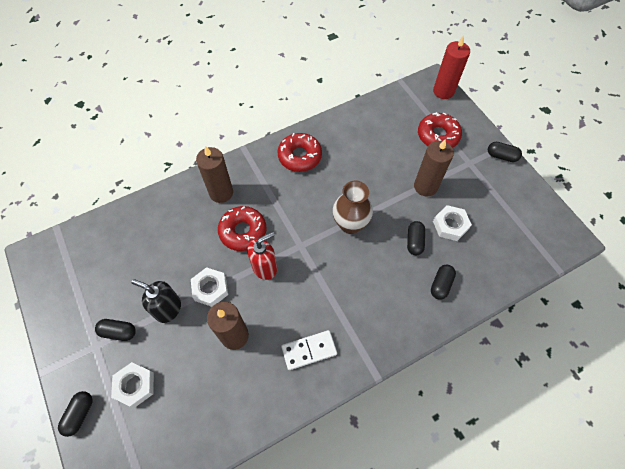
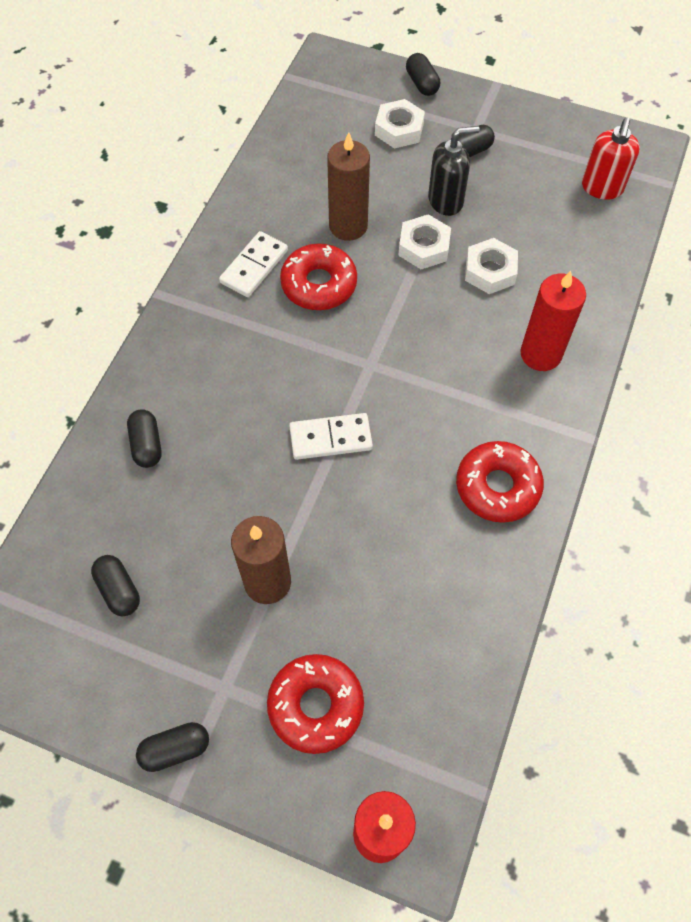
camera: 140 degrees right, 0 degrees up
brown candle [196,146,233,203] -> red candle [520,271,586,371]
red donut [218,206,267,251] -> red donut moved to [280,243,357,310]
red soap dispenser [247,232,277,280] -> red soap dispenser moved to [582,118,640,200]
brown vase [333,180,373,234] -> white domino [289,413,373,460]
black capsule [407,221,425,255] -> black capsule moved to [91,555,140,616]
white nut [433,205,472,241] -> white nut moved to [465,238,518,294]

